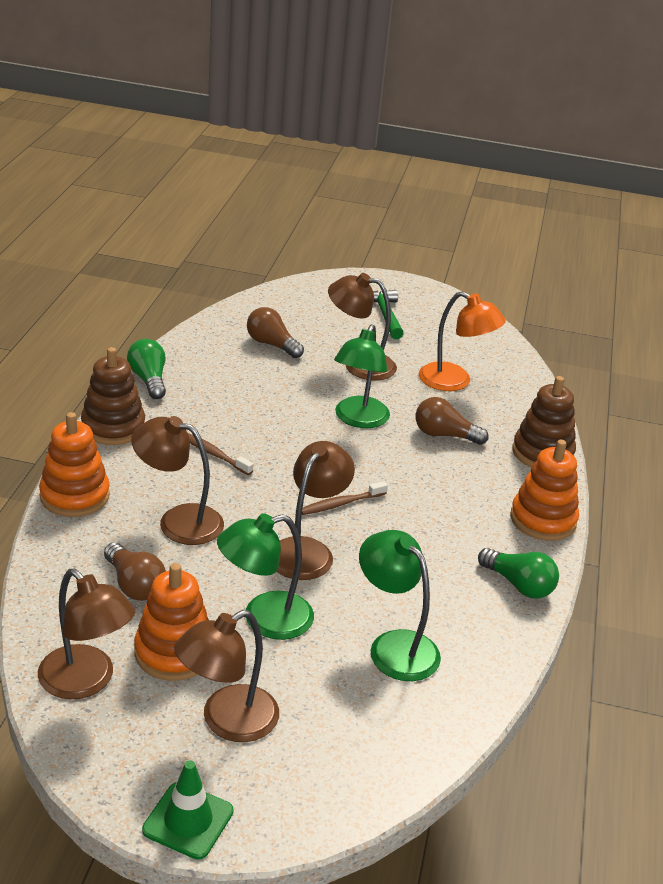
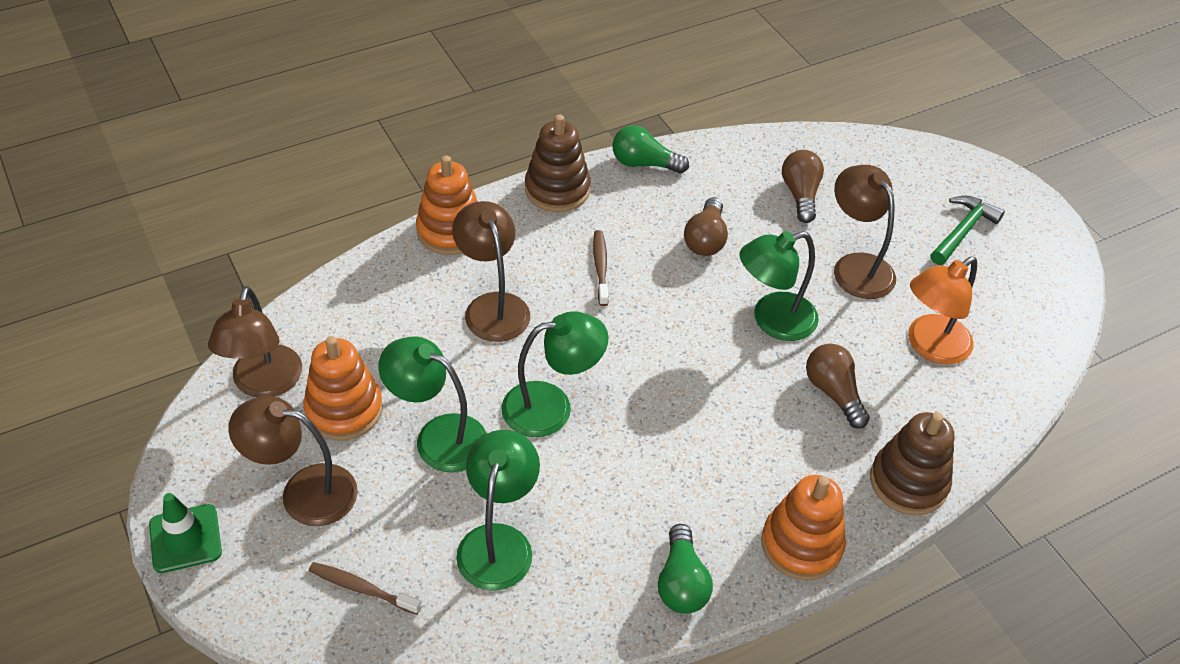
camera: 50 degrees right, 15 degrees up
brown light bulb [104,542,166,601] -> brown light bulb moved to [684,197,728,256]
green light bulb [127,339,166,399] -> green light bulb turned 105 degrees counterclockwise [612,125,689,174]
brown lamp [277,441,355,580] -> green lamp [501,311,608,437]
brown toothbrush [302,481,388,515] -> brown toothbrush moved to [309,562,421,615]
orange lamp [419,291,506,391] -> orange lamp turned 60 degrees clockwise [908,257,977,365]

